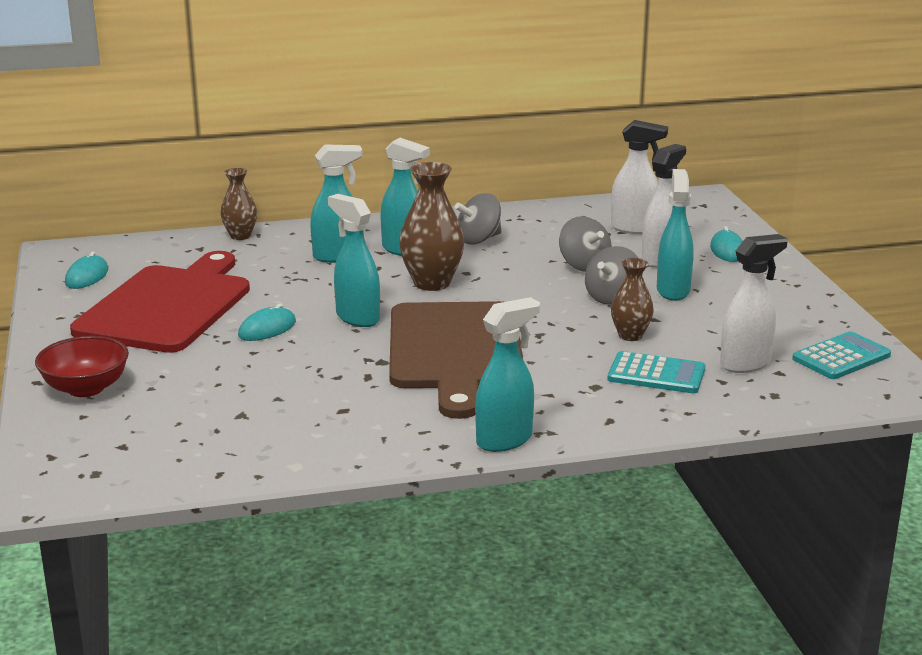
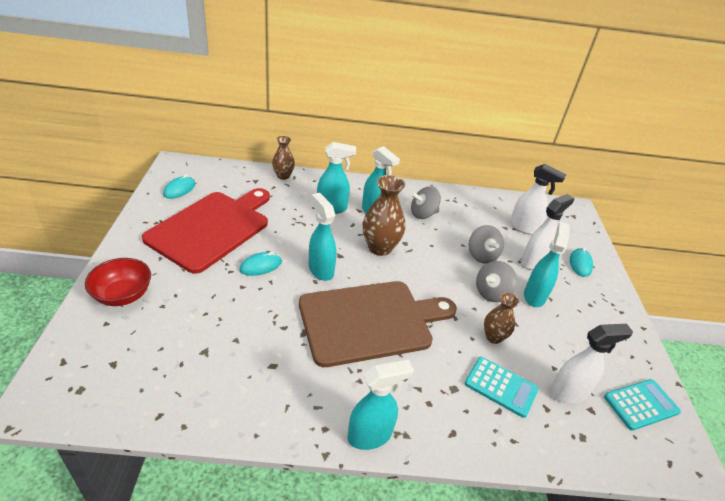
camera: 10 degrees right, 15 degrees up
brown cutting board [389,301,523,419] -> brown cutting board turned 120 degrees counterclockwise [299,281,457,367]

